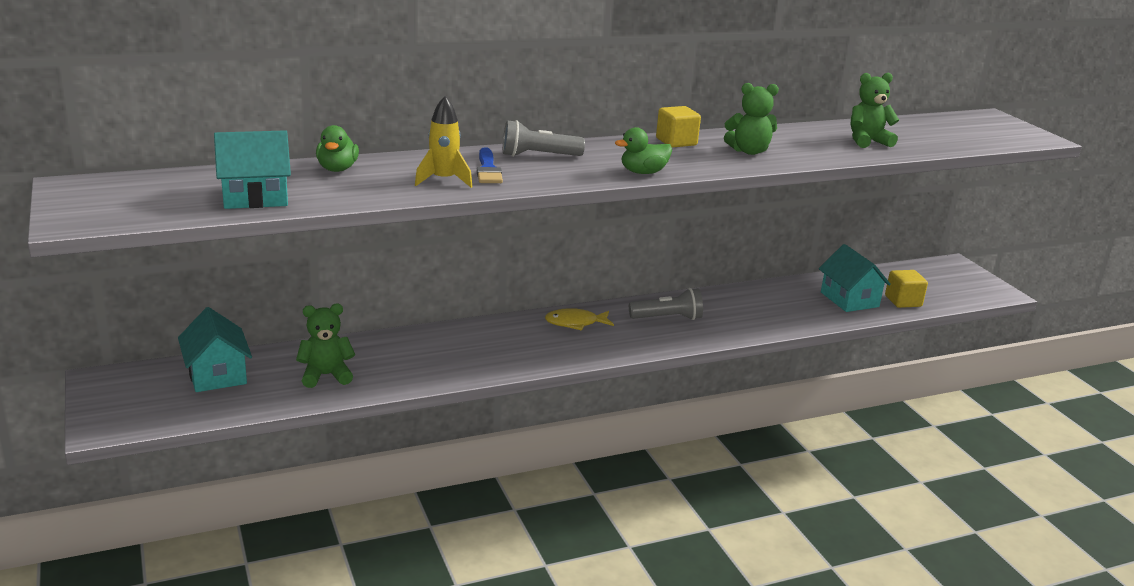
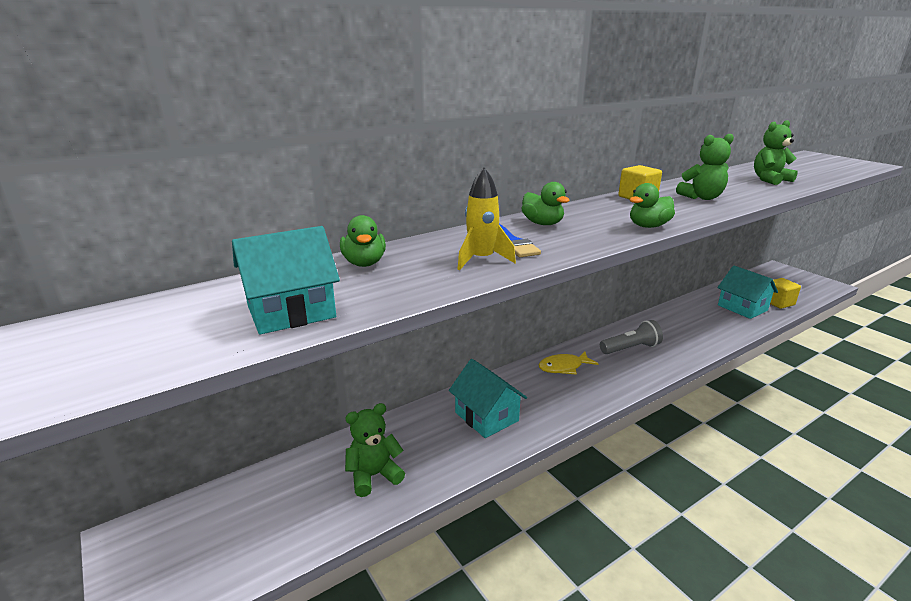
camera: 10 degrees left, 0 degrees up
turquoise house [178,307,252,392] -> turquoise house moved to [449,359,527,438]
grey flashlight [503,120,585,157] -> green duck [521,182,570,225]

